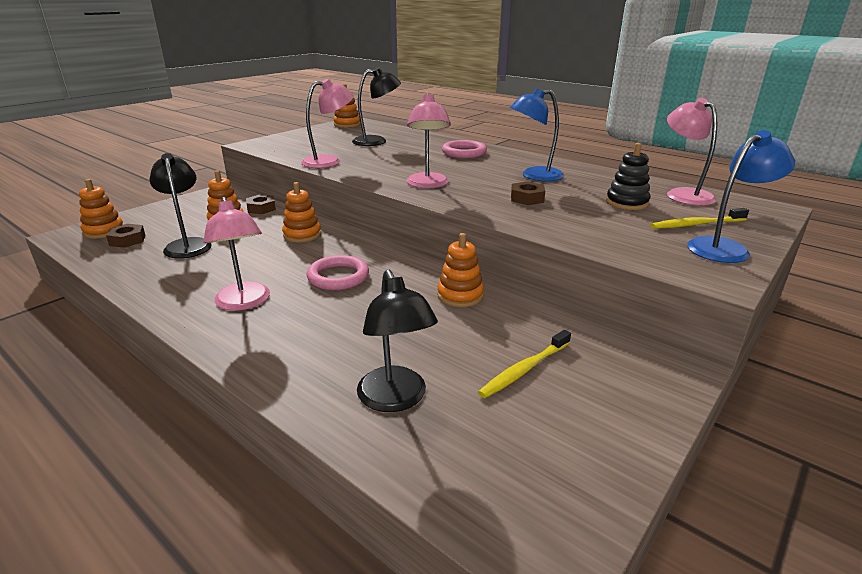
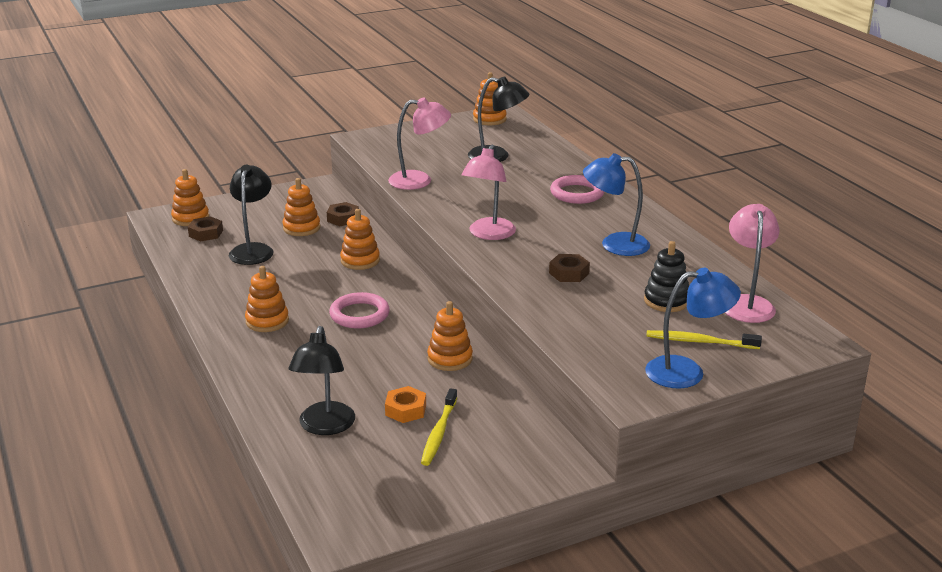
camera: 25 degrees right, 0 degrees up
pink lamp [203,197,270,311] -> orange stacking toy [245,266,289,332]
yellow toothbrush [478,330,571,398] -> yellow toothbrush turned 60 degrees counterclockwise [421,388,457,466]
none -> orange nut [385,386,426,423]

